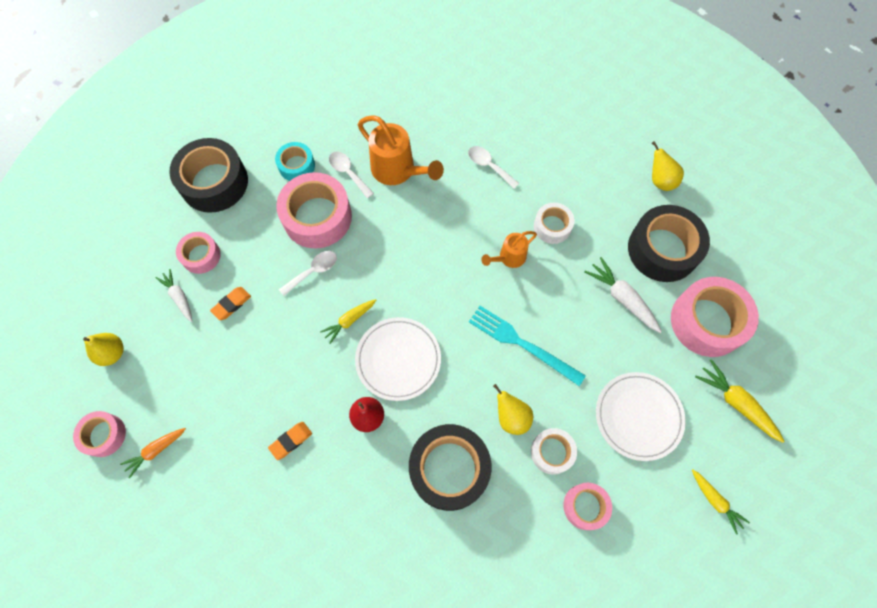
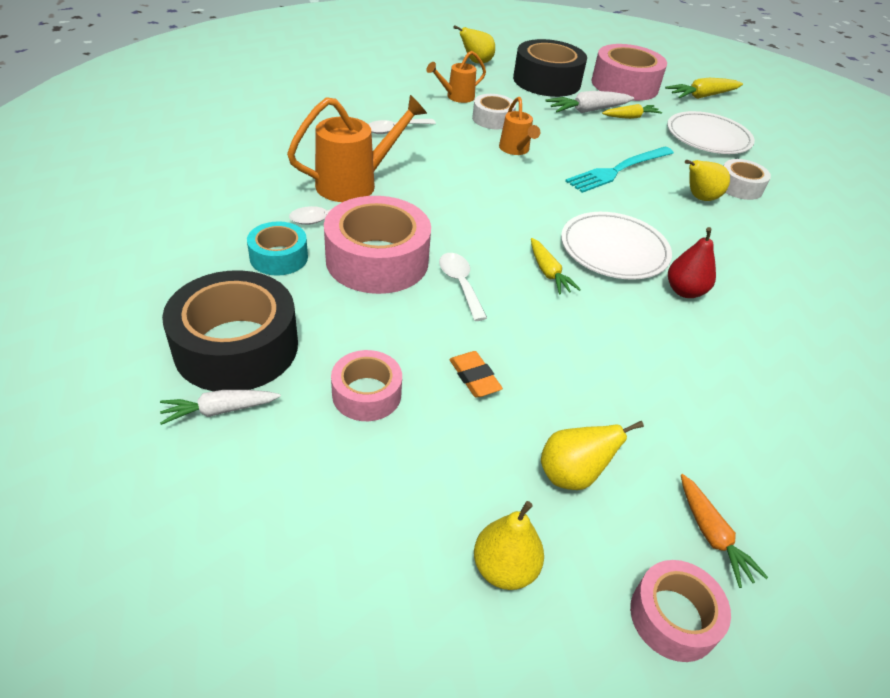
camera: 75 degrees left, 25 degrees down
white carrot [156,269,192,322] -> white carrot moved to [160,390,281,425]
orange eraser [268,422,312,460] -> none
black tape [409,424,492,511] -> none
pink tape [563,483,612,530] -> none
yellow carrot [692,470,750,535] -> yellow carrot moved to [602,104,662,119]
none -> orange watering can [426,51,486,103]
none -> yellow pear [541,421,644,490]

